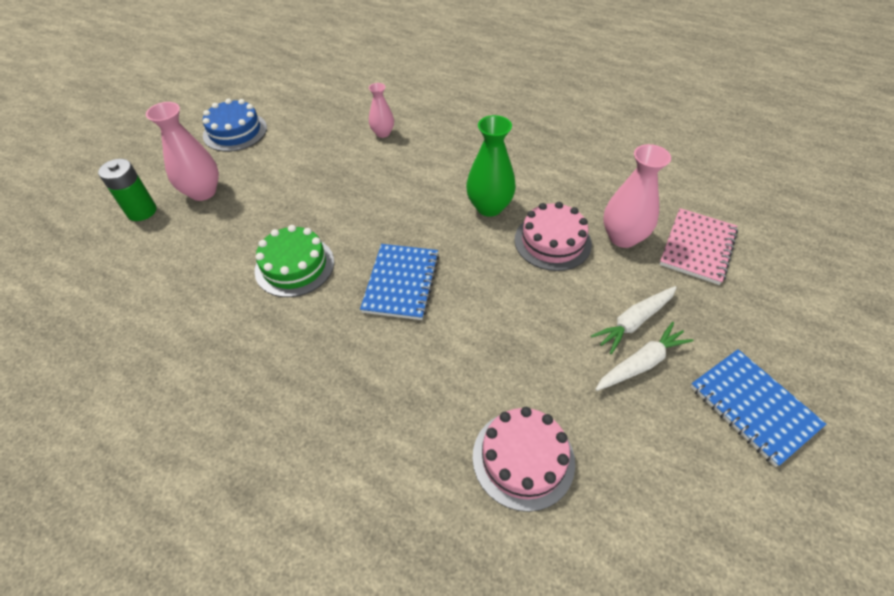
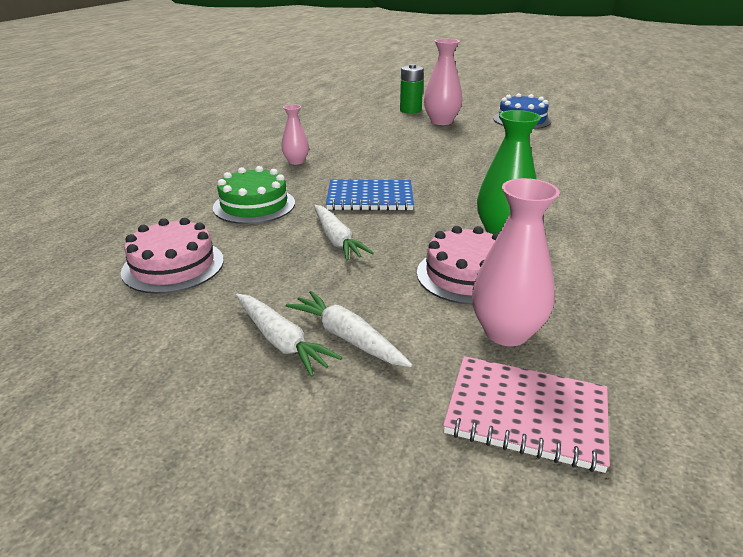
camera: 80 degrees right, 20 degrees down
green cake [255,225,334,297] -> green cake moved to [213,166,295,224]
pink vase [369,83,394,138] -> pink vase moved to [281,104,309,165]
blue notebook [690,349,826,467] -> none
none -> white carrot [314,205,374,261]

